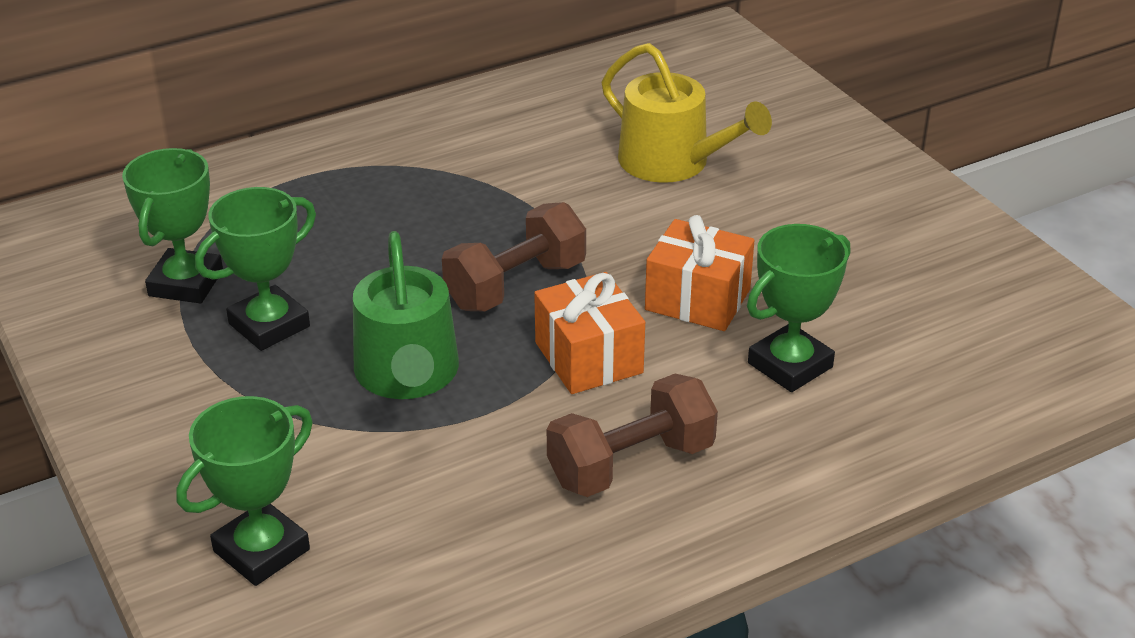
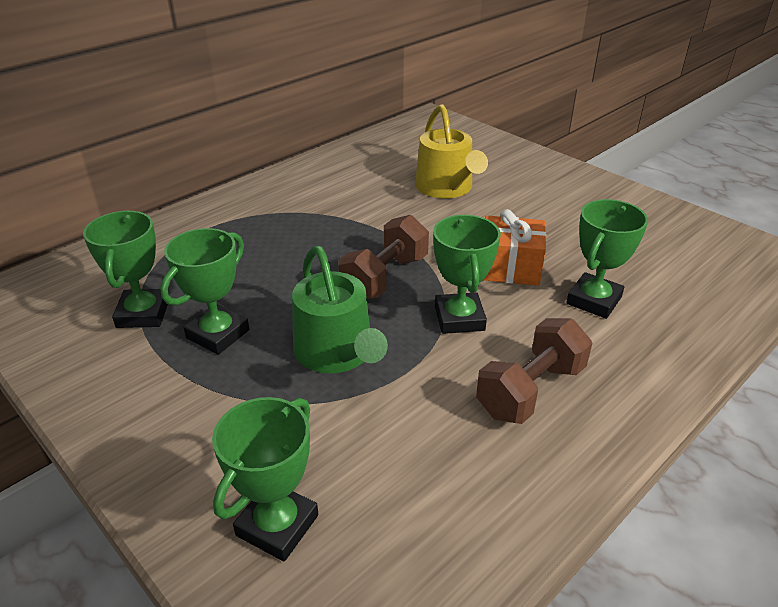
camera: 15 degrees left, 0 degrees up
orange gift [534,272,645,394] -> green trophy [433,215,501,334]
yellow watering can [602,43,772,183] -> yellow watering can turned 45 degrees clockwise [415,104,488,198]

